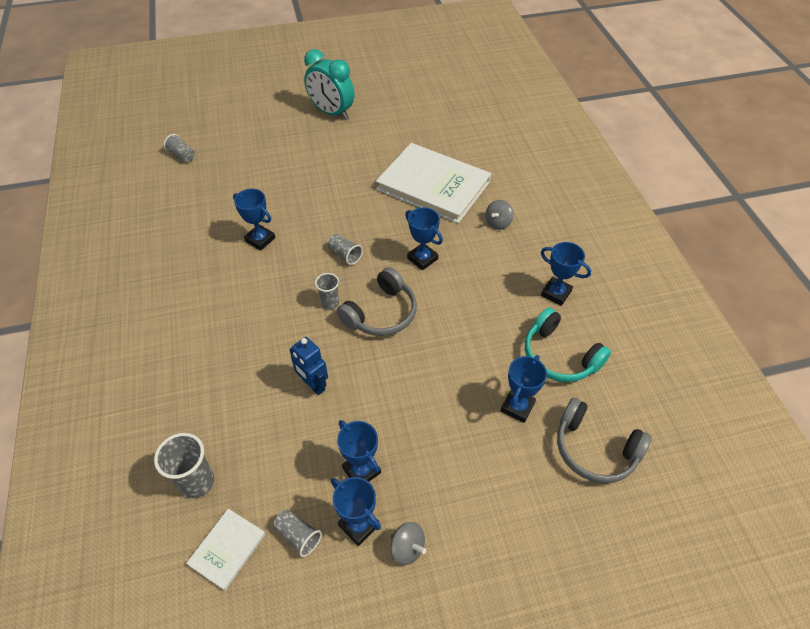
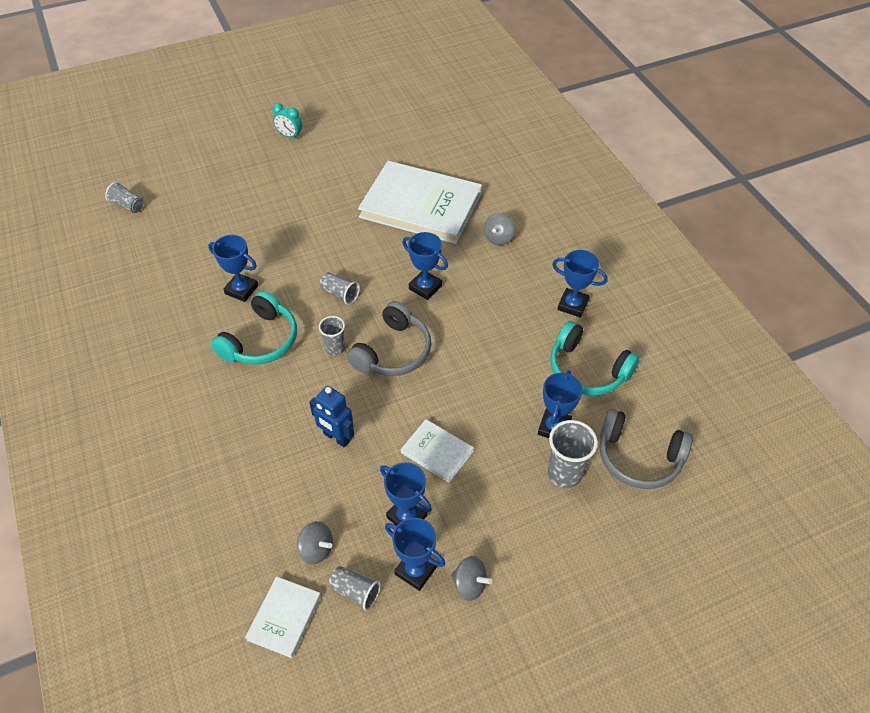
camera: 10 degrees left, 0 degrees up
grey cup [154,433,214,498] -> grey cup moved to [548,420,598,488]
turquoise clock [304,49,355,120] -> turquoise clock [273,103,302,139], size x0.50
none -> turquoise headphones [211,291,297,365]
none -> grey spinning top [297,521,333,565]
none -> white book [401,419,474,483]

